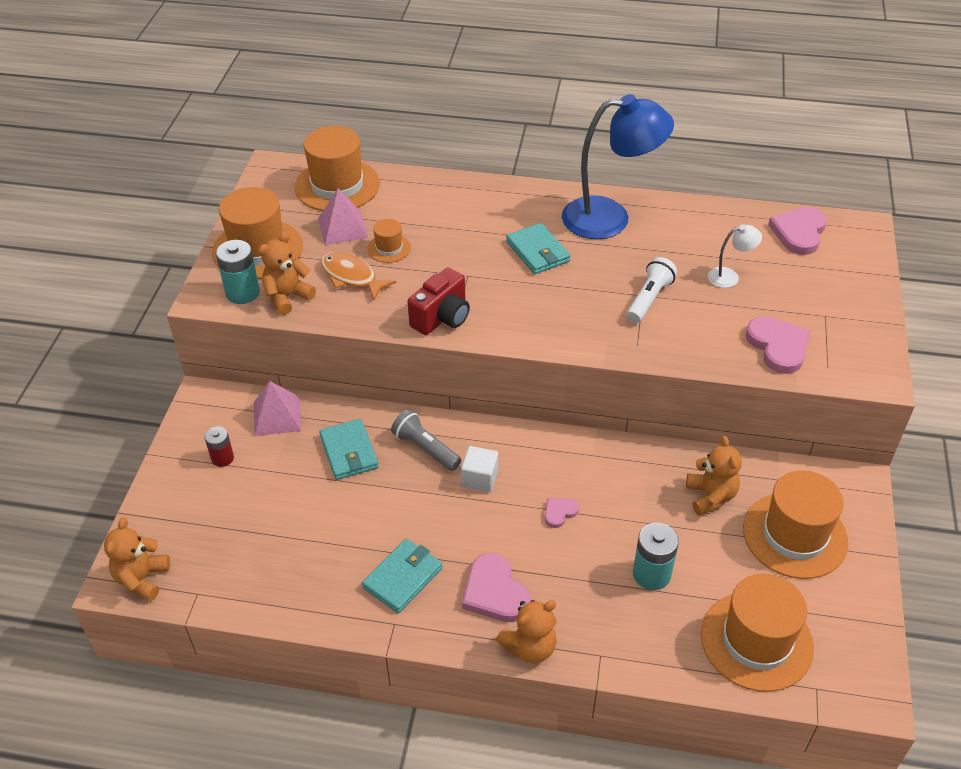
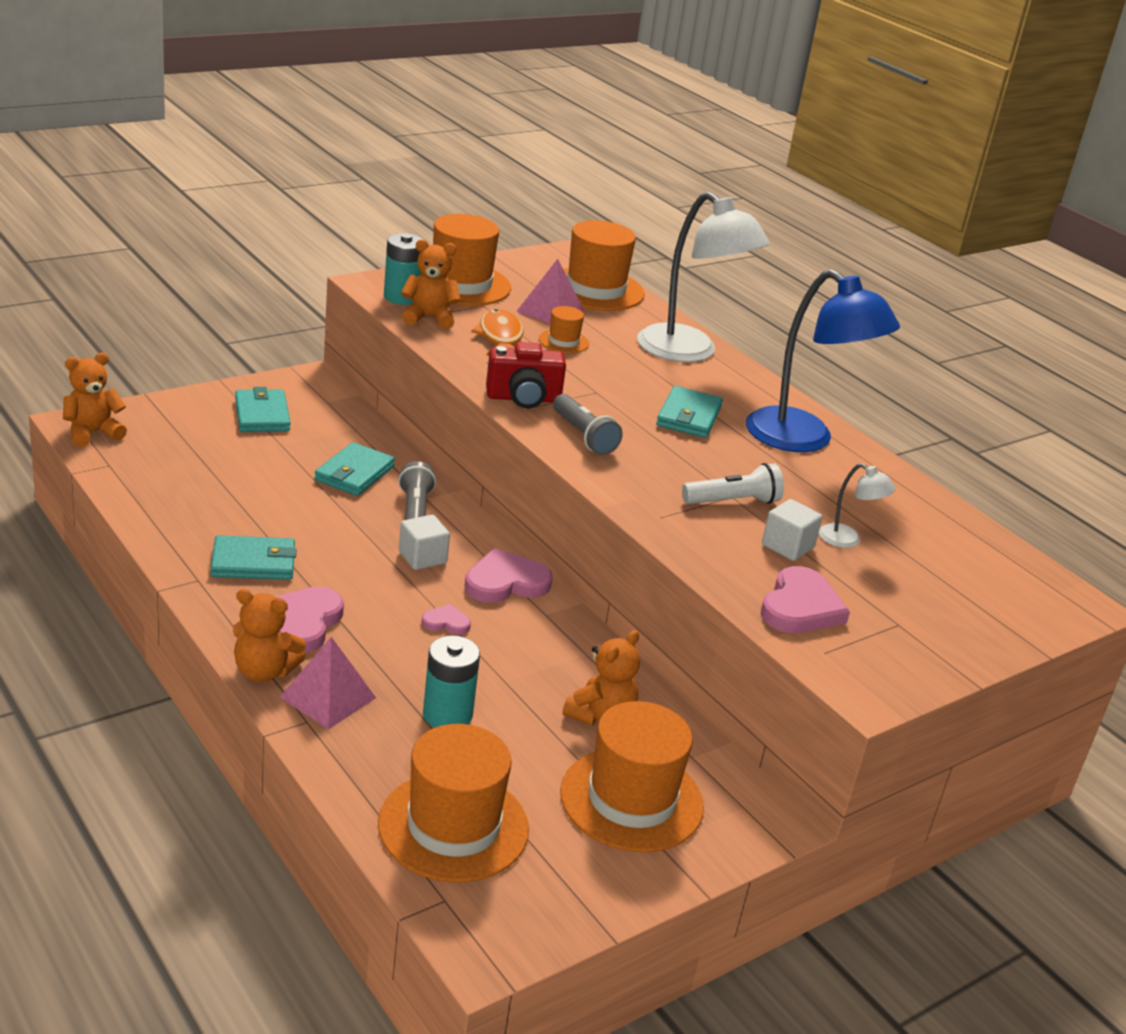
camera: 40 degrees right, 15 degrees down
red battery [204,426,234,467] -> turquoise wallet [235,387,291,432]
pink pyramid [254,381,301,436] -> pink pyramid moved to [280,637,376,730]
pink heart [768,207,827,255] -> pink heart moved to [465,548,553,603]
none -> grey flashlight [553,394,623,455]
none -> white lamp [637,192,770,362]
none -> white cube [762,499,822,561]

